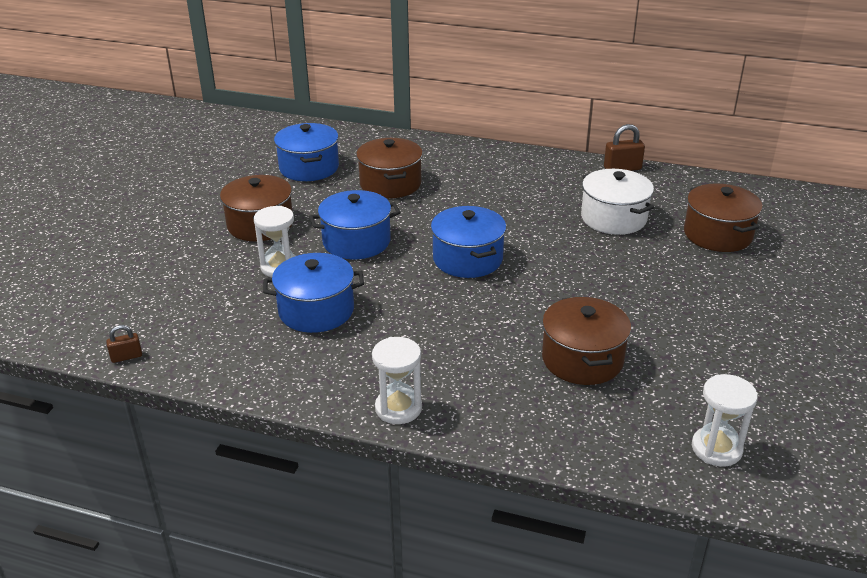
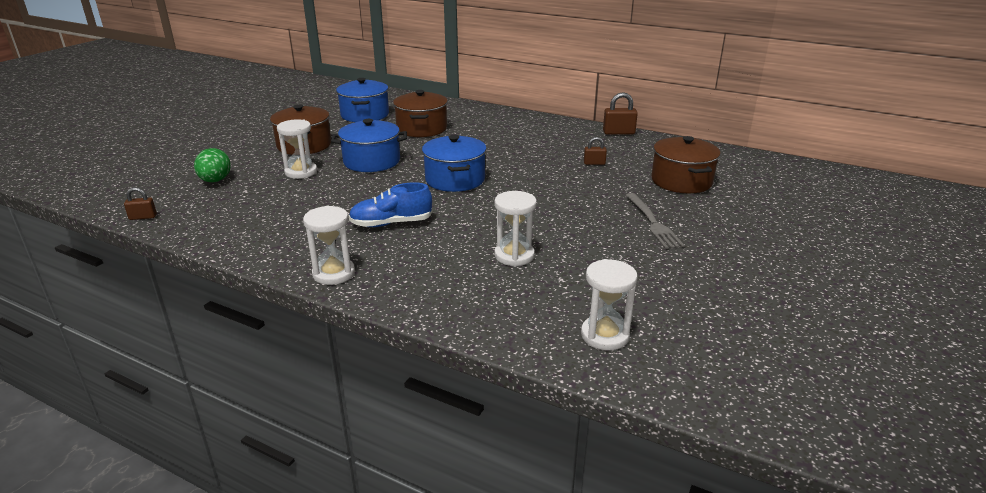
camera: 10 degrees right, 5 degrees down
blue pot [263,253,364,333] -> none
brown pot [542,297,631,385] -> white hourglass [494,191,537,267]
white pot [581,169,654,235] -> brown padlock [584,137,607,165]
none -> green egg [194,148,231,182]
none -> blue shoe [349,182,432,227]
none -> grey fork [625,193,685,249]

